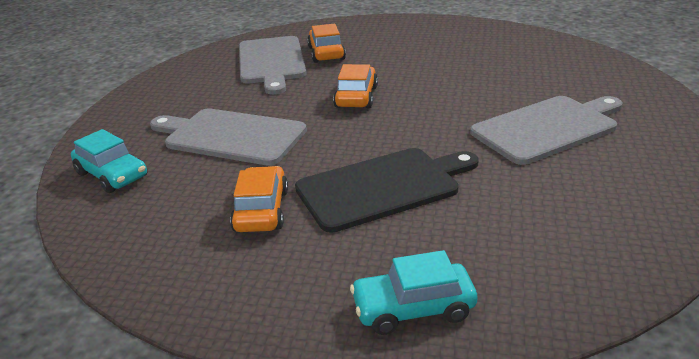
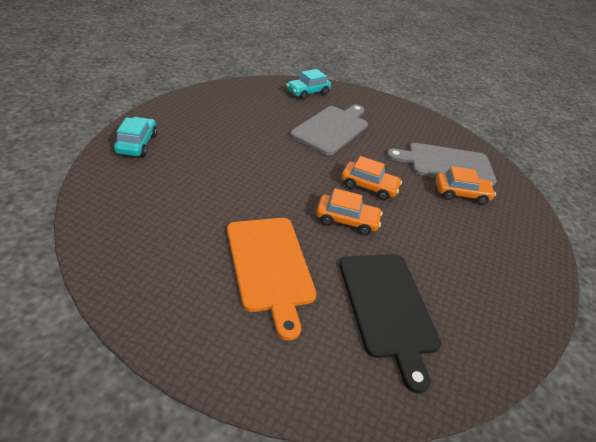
camera: 95 degrees right, 10 degrees up
orange car [230,166,288,232] -> orange car moved to [316,188,383,235]
black cutting board [295,148,479,233] -> black cutting board moved to [339,254,441,393]
grey cutting board [470,96,623,165] -> orange cutting board [227,218,317,341]

